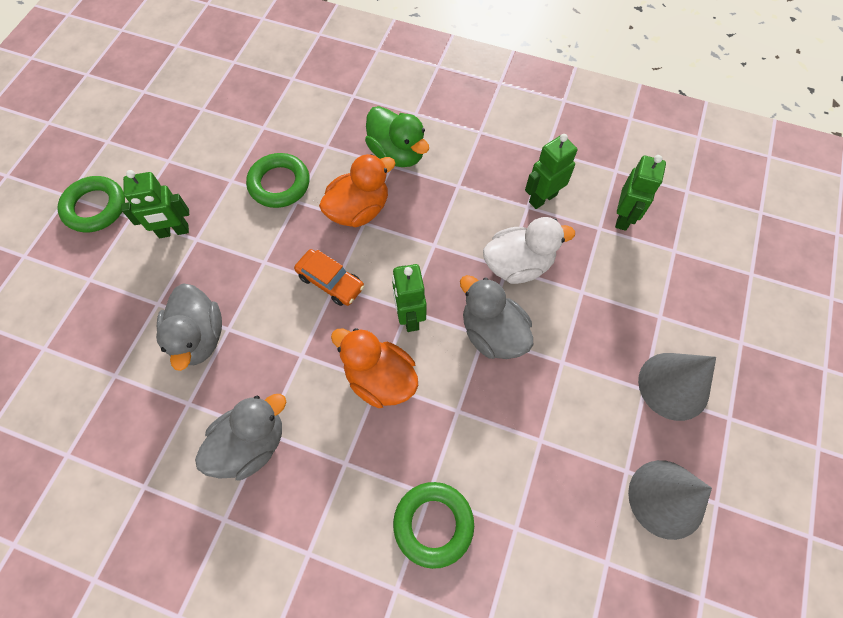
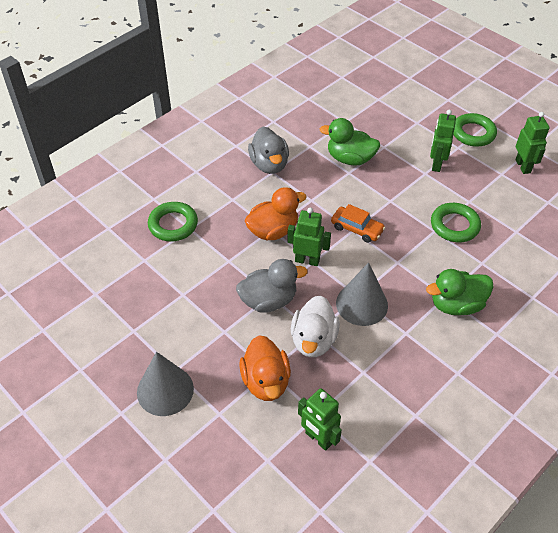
camera: 115 degrees right, 15 degrees down
grey duck [156,283,222,371] -> green duck [319,118,380,166]
orange car [294,249,364,306] -> orange car turned 120 degrees counterclockwise [331,204,385,243]
orange duck [319,154,396,227] -> orange duck moved to [239,335,291,401]
green robot [525,134,577,209] -> green robot moved to [515,112,550,174]
grey cone [628,460,712,540] -> grey cone moved to [336,262,388,326]

